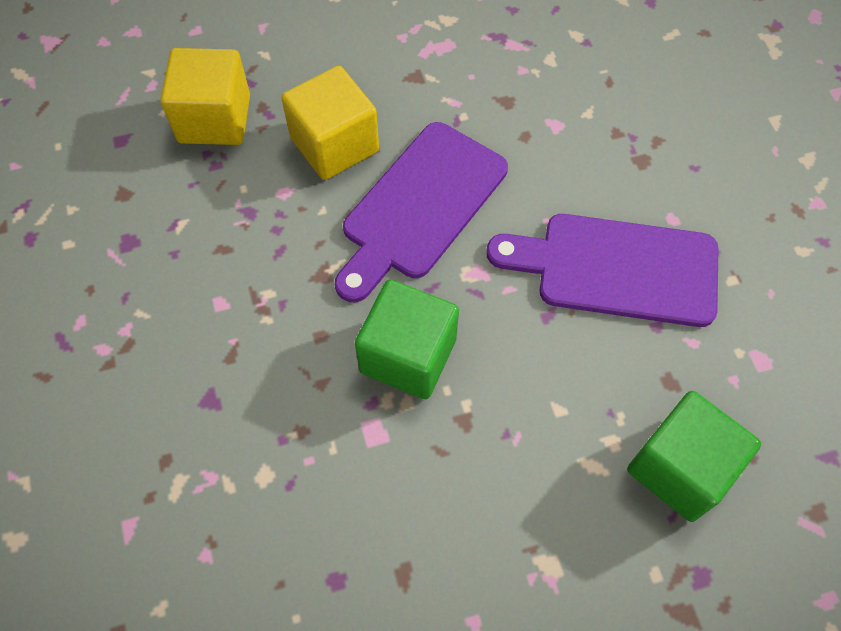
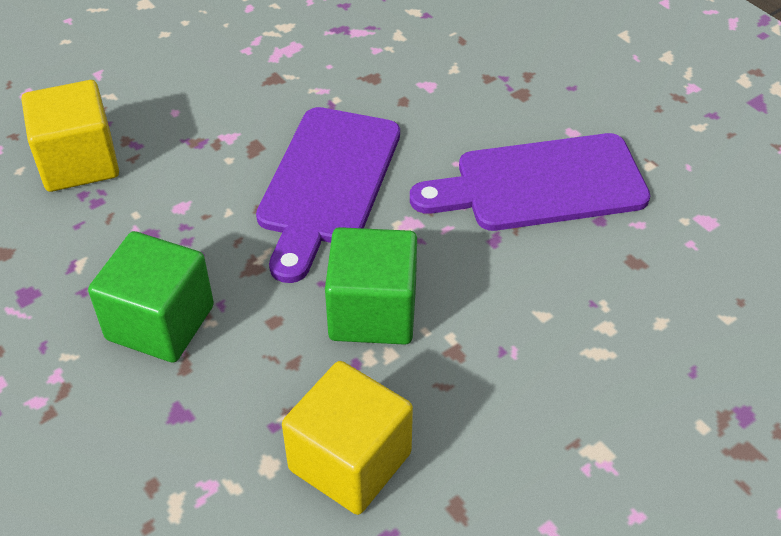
camera: 20 degrees left, 15 degrees down
yellow cube [281,66,379,180] -> yellow cube moved to [282,361,413,515]
green cube [627,391,761,522] -> green cube moved to [88,231,214,363]

